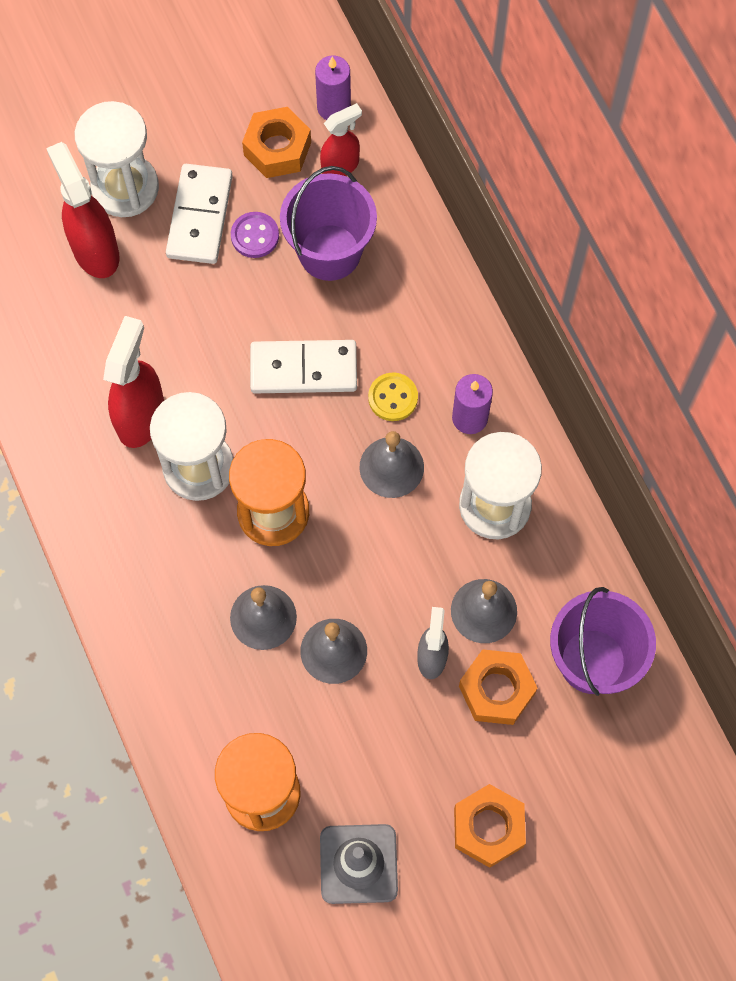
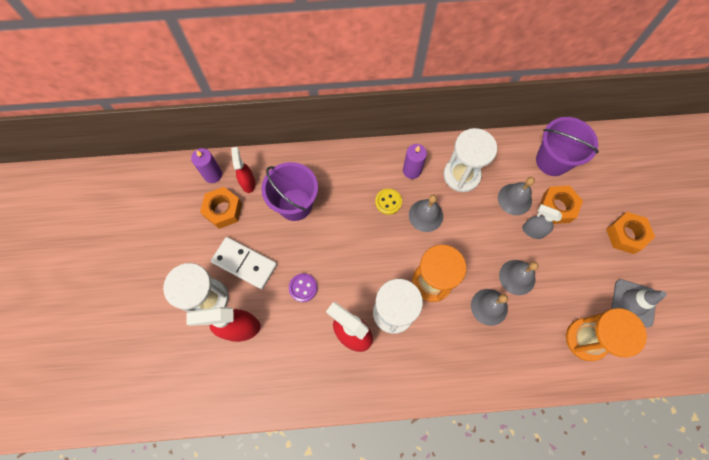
camera: 70 degrees left, 0 degrees up
purple button [231,212,279,258] -> purple button moved to [289,273,317,302]
white domino [250,340,357,393] -> none

